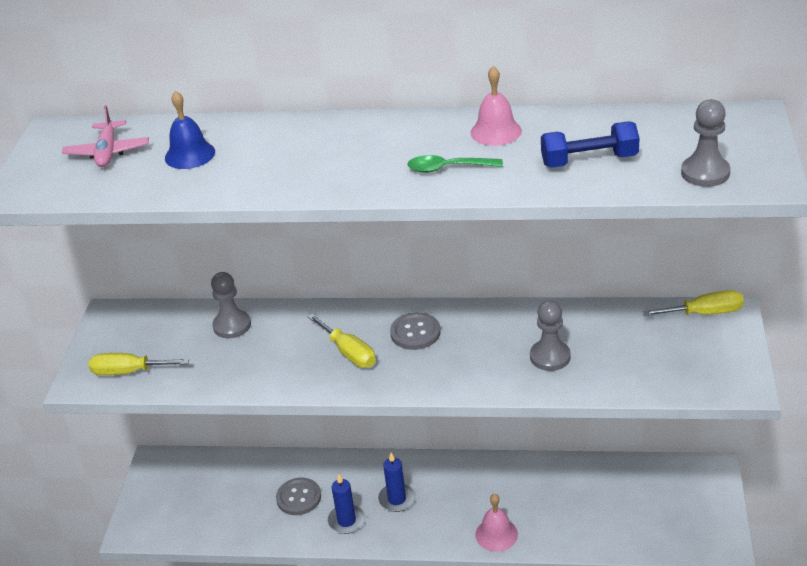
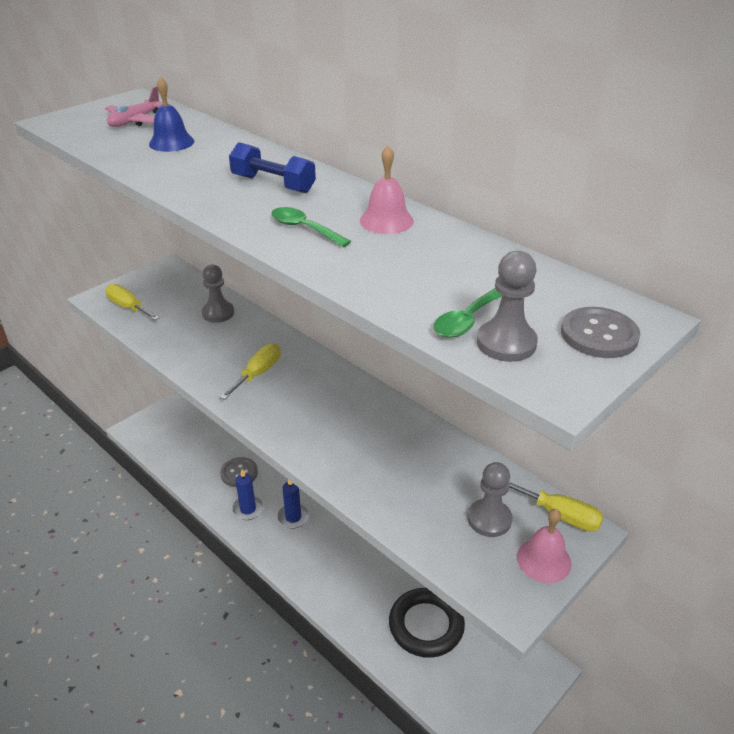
camera: 35 degrees right, 0 degrees up
yellow screwdriver [307,314,376,368] -> yellow screwdriver turned 150 degrees counterclockwise [220,343,281,400]
grey button [390,312,441,350] -> grey button moved to [561,307,640,358]
pink bell [475,494,518,552] -> pink bell moved to [517,509,572,583]
grey pawn [530,300,571,371] -> grey pawn moved to [468,462,512,537]
blue dumbbell [541,122,640,168] -> blue dumbbell moved to [229,142,316,193]
none -> black ring [389,588,465,658]
none -> green spoon [434,288,502,338]

